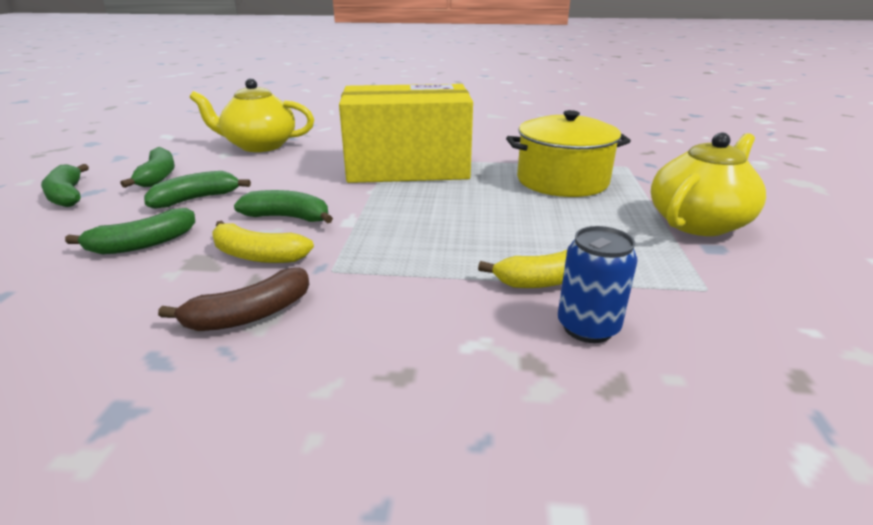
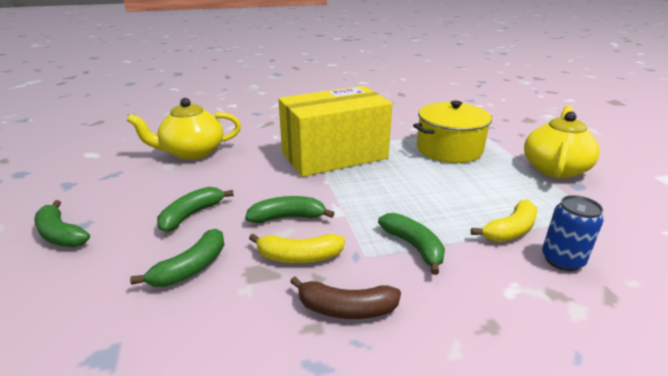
camera: 20 degrees left, 0 degrees up
green banana [121,147,175,188] -> green banana moved to [378,213,445,275]
brown banana [158,268,310,331] -> brown banana turned 60 degrees clockwise [290,276,401,319]

